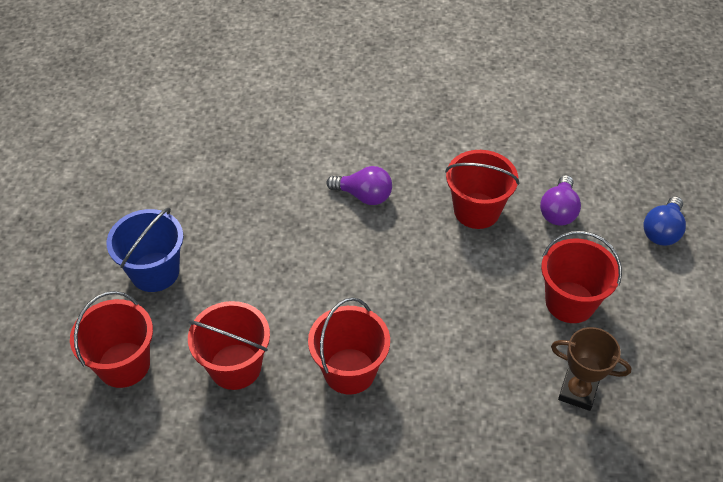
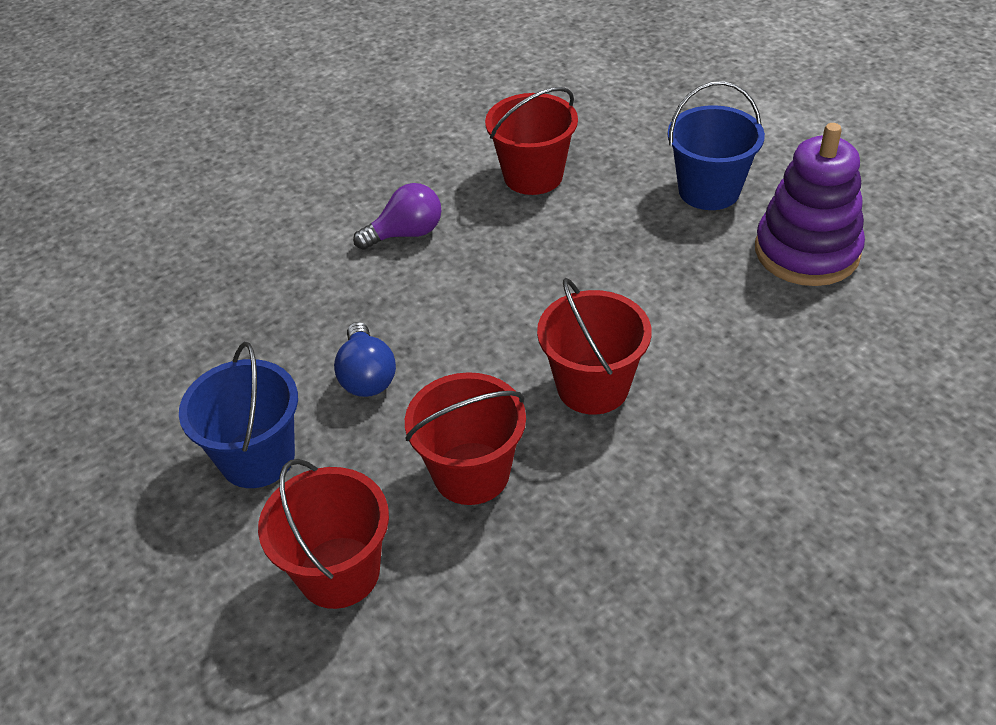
camera: 40 degrees left, 5 degrees down
purple light bulb [540,175,581,226] -> none
red bucket [541,231,622,323] -> blue bucket [668,81,765,210]
brown trophy [551,327,632,411] -> purple stacking toy [755,123,865,286]
blue light bulb [644,196,686,246] -> blue light bulb moved to [334,322,396,397]

